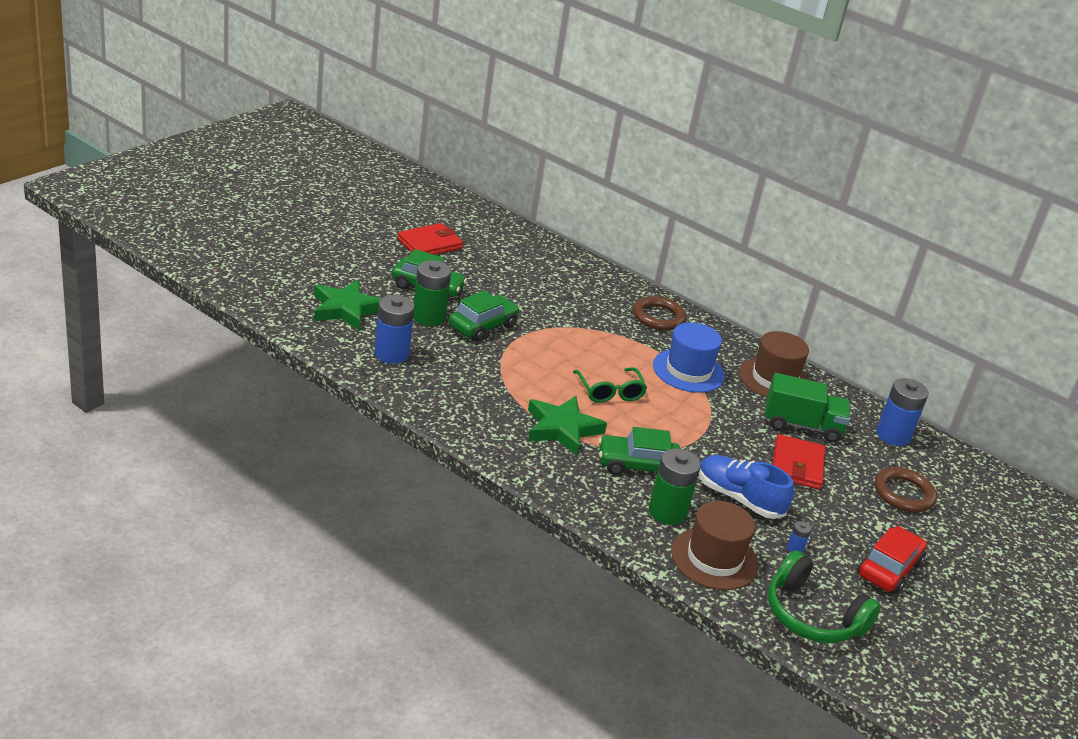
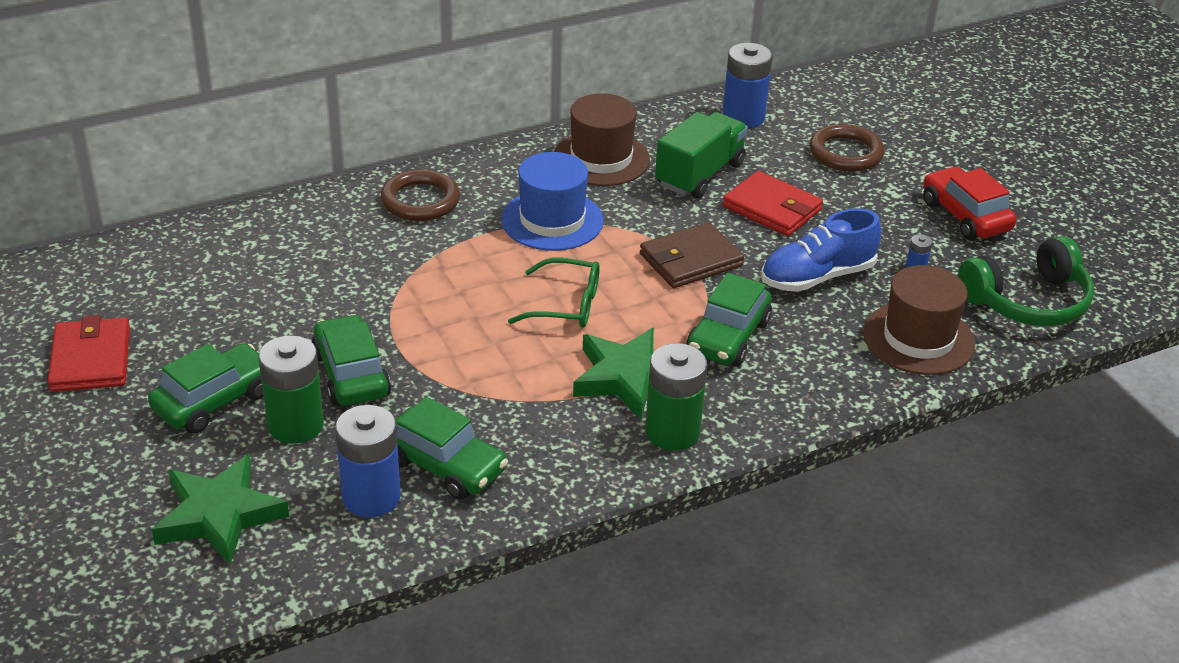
camera: 60 degrees left, 5 degrees up
green battery [649,448,701,525] -> green battery moved to [645,343,707,451]
none -> green car [395,397,508,500]
none -> brown wallet [640,222,744,288]

